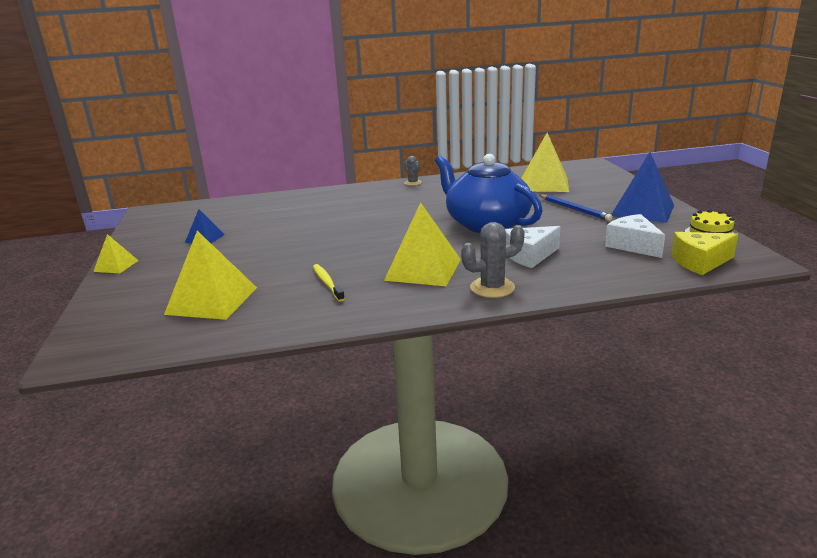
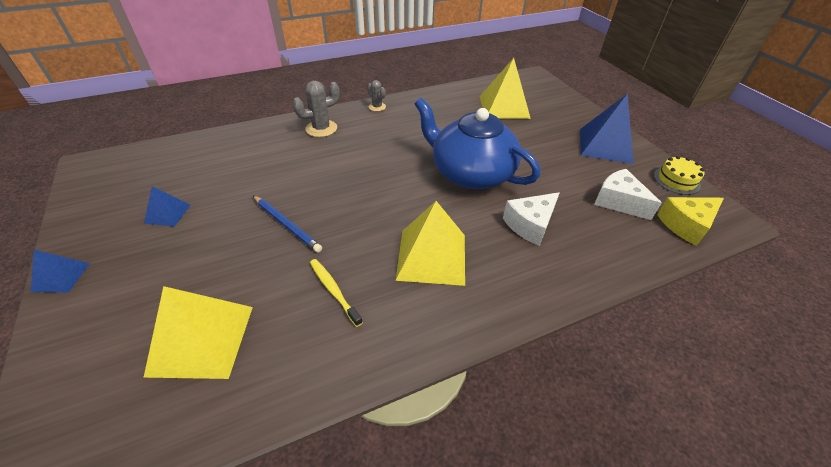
camera: 15 degrees left, 20 degrees up
yellow pyramid [93,234,139,273] -> blue pyramid [31,250,90,293]
grey cactus [461,222,525,298] -> grey cactus moved to [292,81,340,137]
blue pencil [539,194,613,221] -> blue pencil moved to [253,196,322,253]

